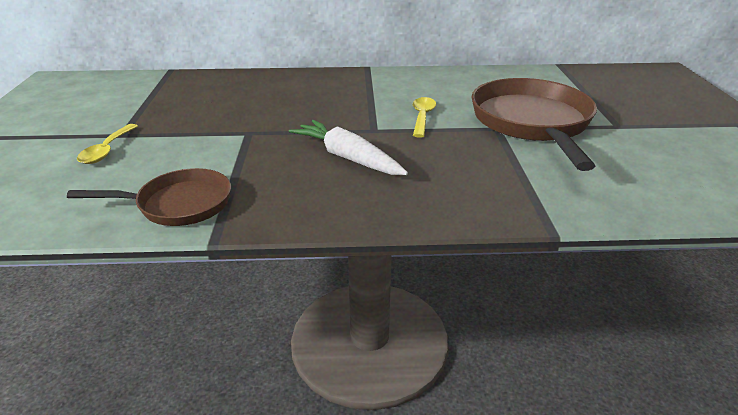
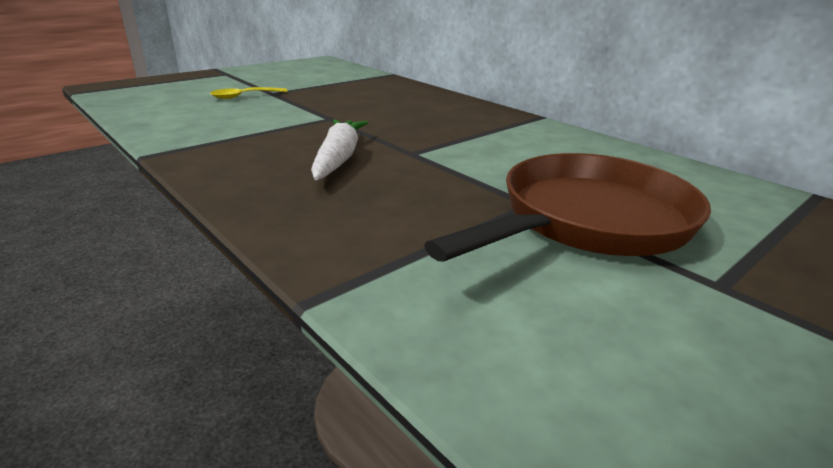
camera: 50 degrees right, 5 degrees down
brown pan [67,168,231,226] -> none
yellow spoon [413,97,436,138] -> none

